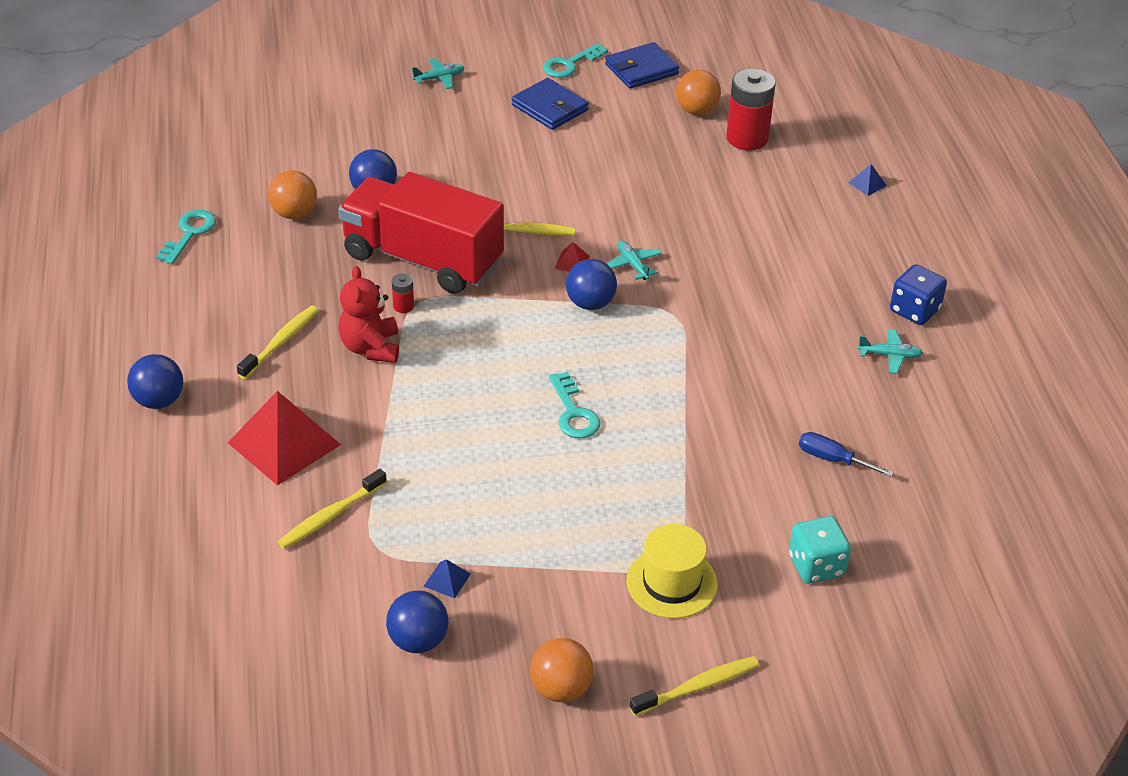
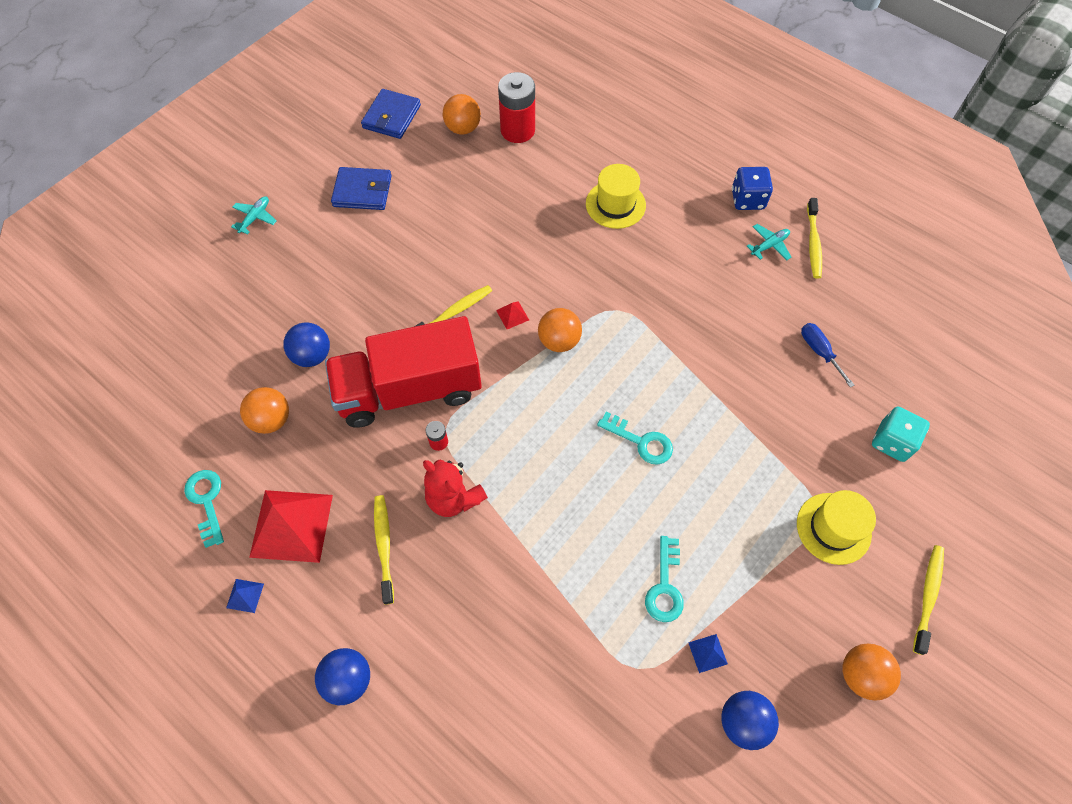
camera: 40 degrees left, 20 degrees up
red pyramid [228,391,341,485] -> red pyramid moved to [249,490,333,563]
yellow toothbrush [278,469,387,549] -> yellow toothbrush moved to [807,198,822,279]
turquoise key [543,43,608,78] -> turquoise key moved to [645,536,684,622]
blue ball [566,259,617,310] -> orange ball [538,308,582,352]
turquoise plane [606,241,662,280] -> none
blue screwdriver [799,432,894,477] -> blue screwdriver turned 75 degrees clockwise [801,323,855,388]
blue pyramid [848,164,887,196] -> blue pyramid moved to [226,579,264,613]
none -> yellow hat [586,164,646,229]

